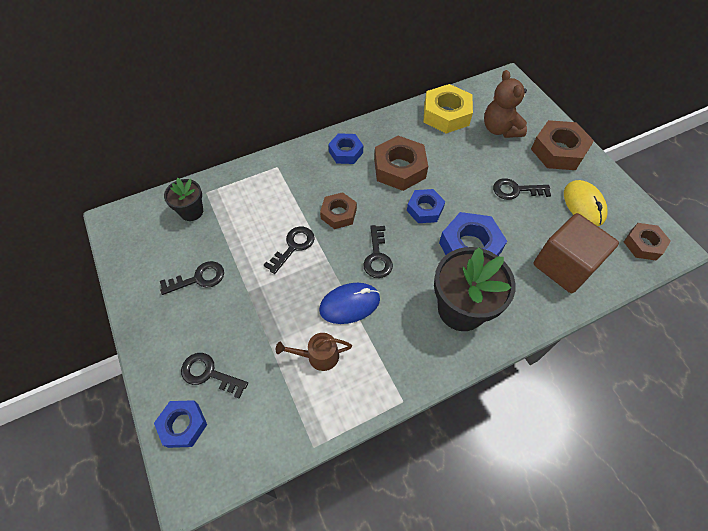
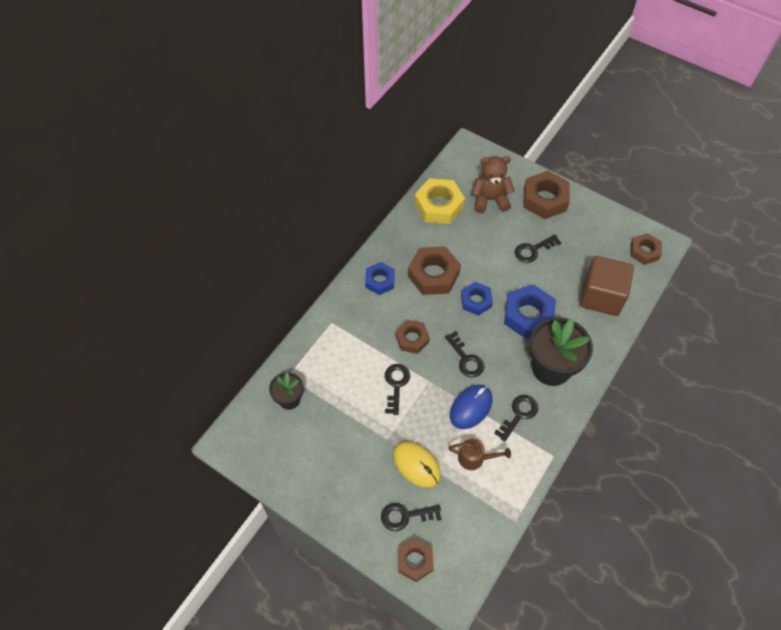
camera: 30 degrees left, 0 degrees up
blue nut [154,400,207,448] -> brown nut [398,538,434,582]
black key [160,261,224,295] -> black key moved to [494,395,538,442]
brown watering can [276,333,352,371] -> brown watering can turned 135 degrees counterclockwise [448,438,511,470]
brown teddy bear [484,70,527,138] -> brown teddy bear turned 135 degrees clockwise [472,156,515,213]
yellow mouse [564,180,608,226] -> yellow mouse moved to [393,441,441,488]

